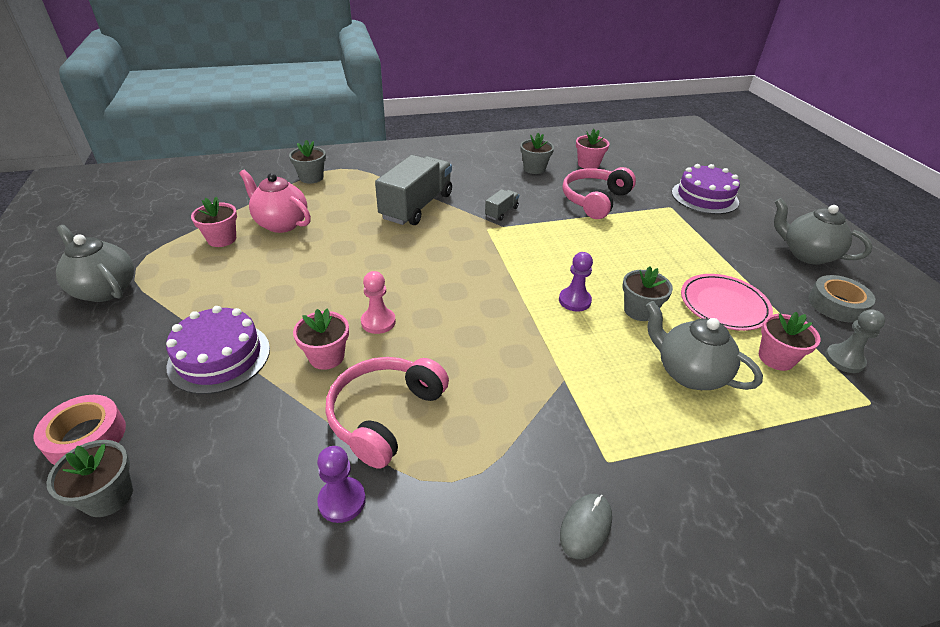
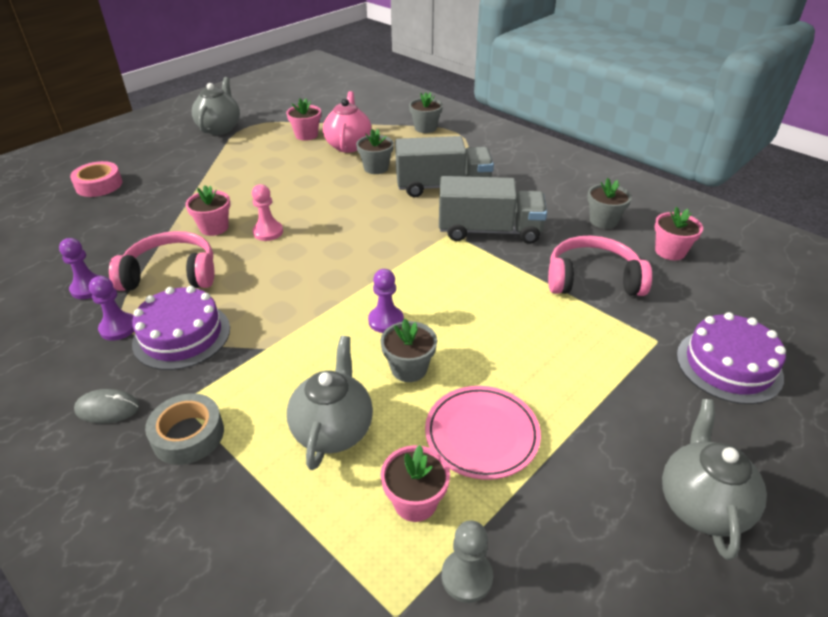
camera: 60 degrees right, 0 degrees up
grey flower pot [47,440,133,517] -> grey flower pot moved to [356,129,394,174]
purple cake [166,306,270,394] -> purple cake moved to [132,286,230,370]
grey truck [485,189,519,221] -> grey truck [439,176,547,244], size x2.21
grey tape [808,275,875,322] -> grey tape moved to [145,393,224,465]
none -> purple pawn [89,276,134,341]

